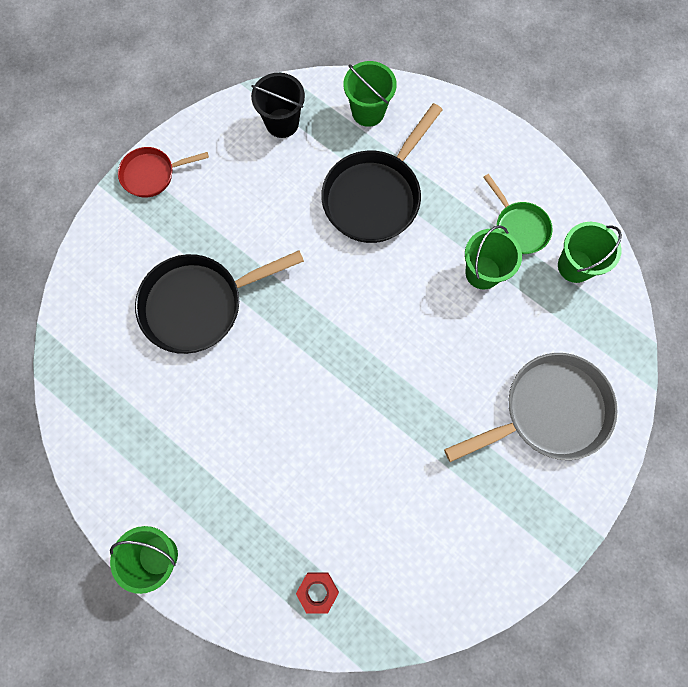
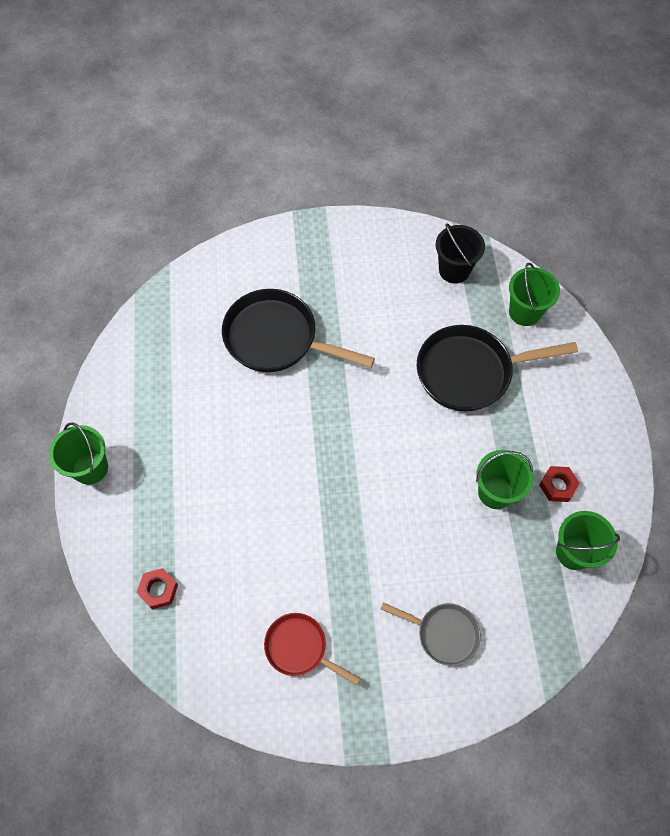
camera: 45 degrees right, 10 degrees down
red pan [118,147,209,197] -> red pan moved to [264,613,361,686]
grey pan [444,353,617,462] -> grey pan [381,602,481,666], size x0.56
green pan [483,174,552,254] -> red nut [539,466,580,502]

